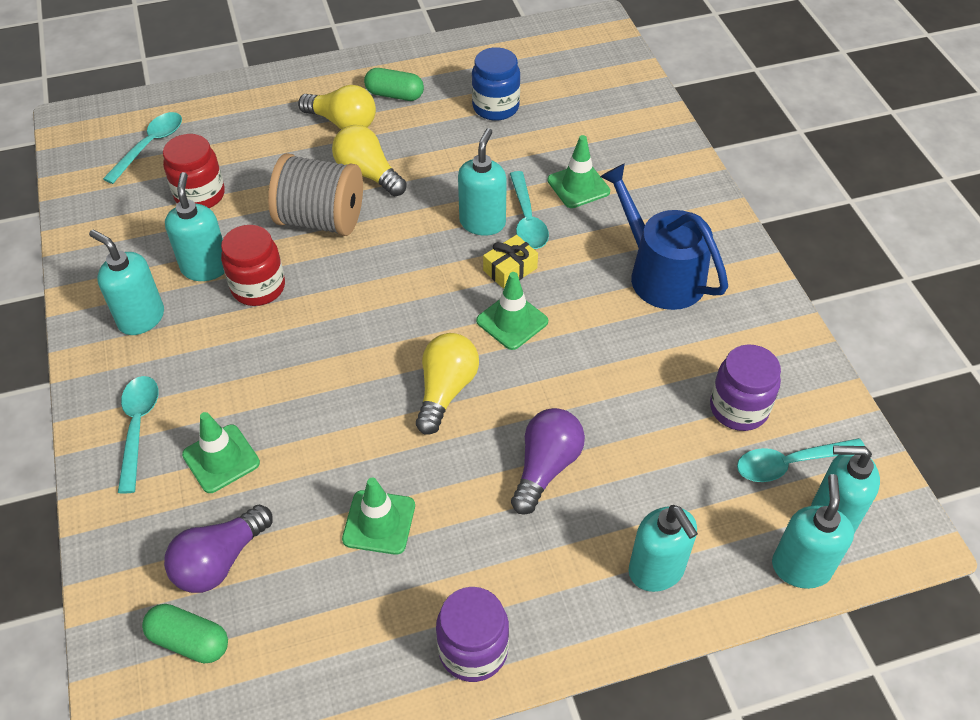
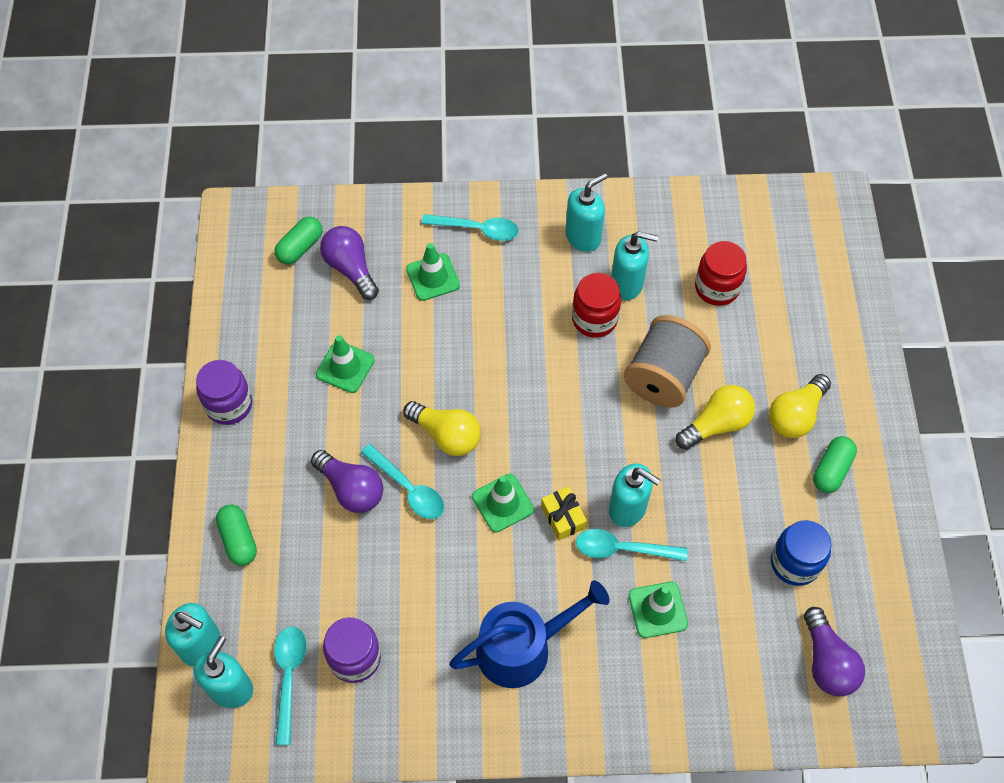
camera: 105 degrees right, 10 degrees up
turquoise spoon [103,112,182,184] -> turquoise spoon moved to [361,444,444,519]
turquoise soap dispenser [629,505,698,592] -> green capsule [216,504,257,566]
none -> purple light bulb [804,607,865,697]

